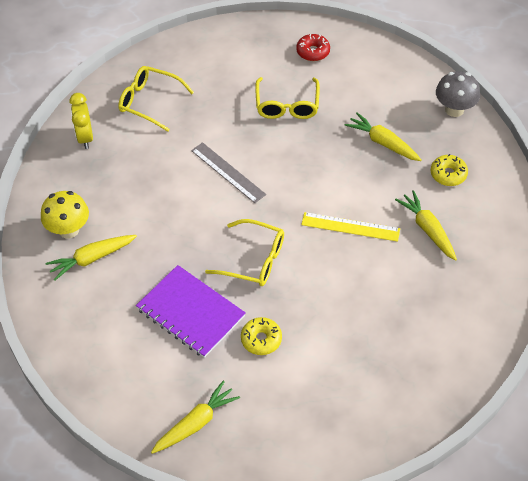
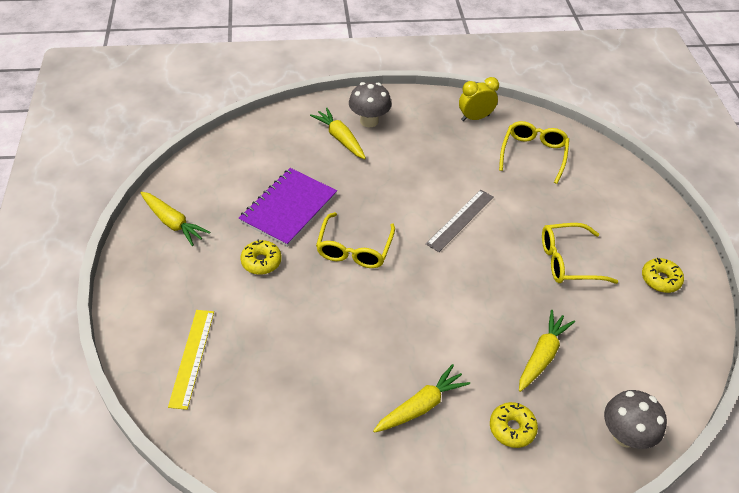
camera: 80 degrees right, 5 degrees down
yellow mushroom [41,191,89,238] -> grey mushroom [349,82,391,127]
red donut [296,34,330,61] -> yellow donut [642,258,684,293]
yellow ruler [301,212,400,242] -> yellow ruler moved to [168,310,214,410]

